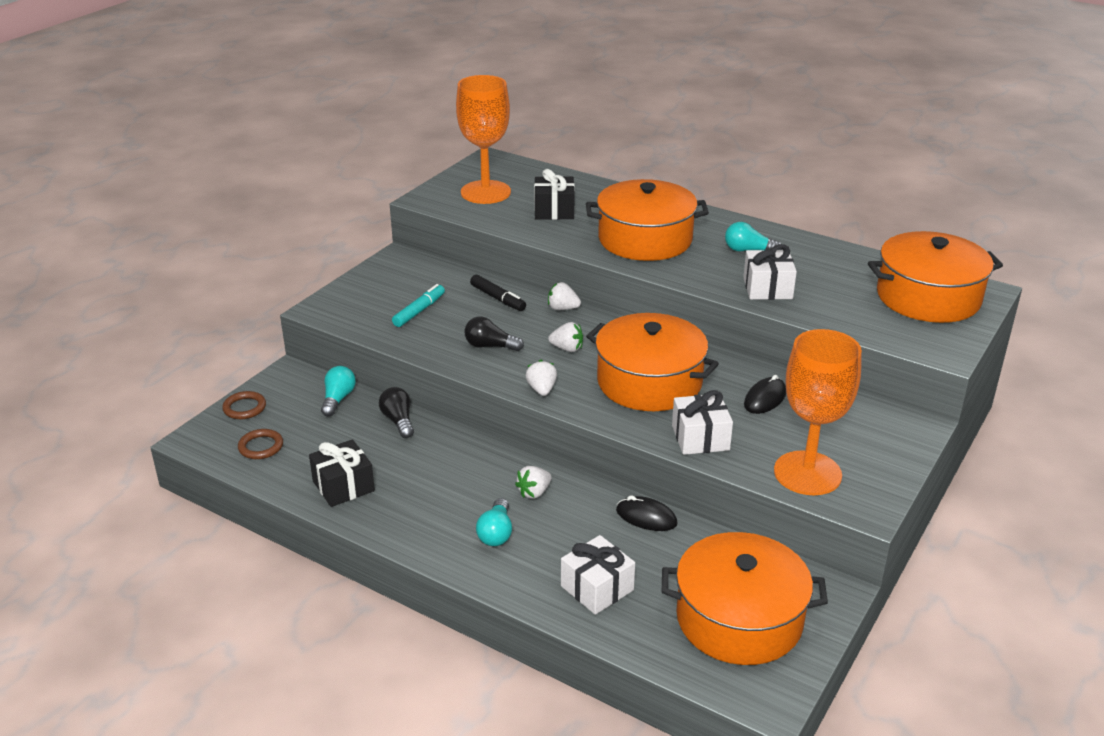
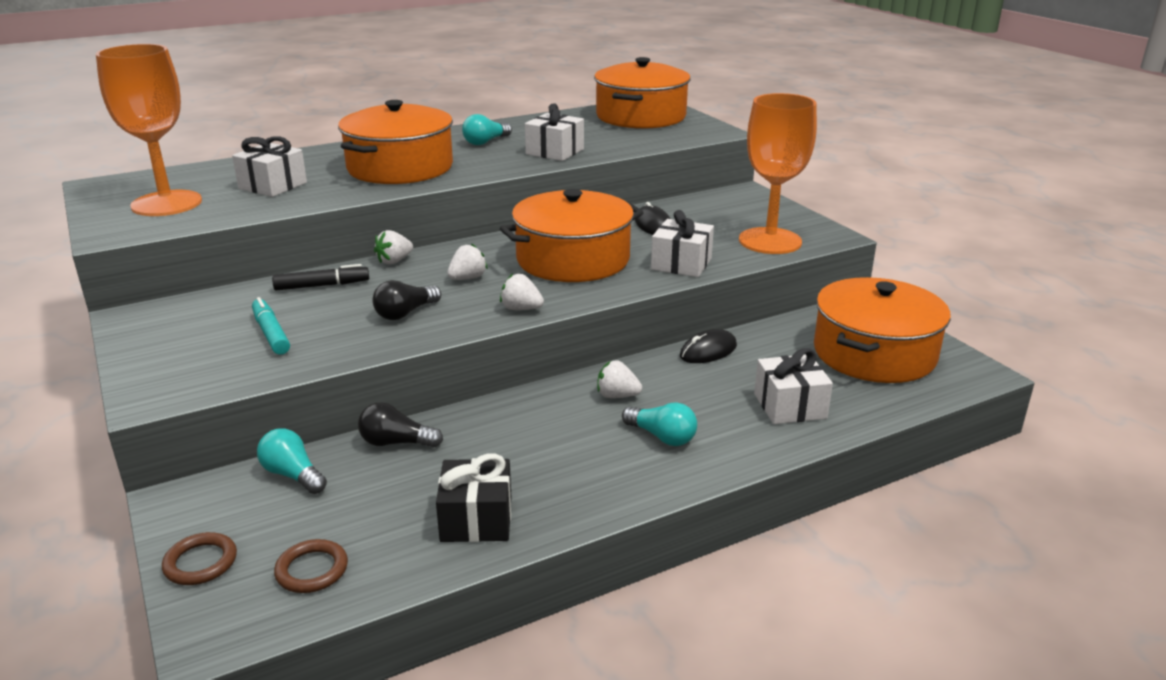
camera: 60 degrees left, 5 degrees down
white strawberry [515,466,552,499] -> white strawberry turned 120 degrees clockwise [597,360,642,398]
black gift [534,169,575,220] -> white gift [232,136,307,197]

